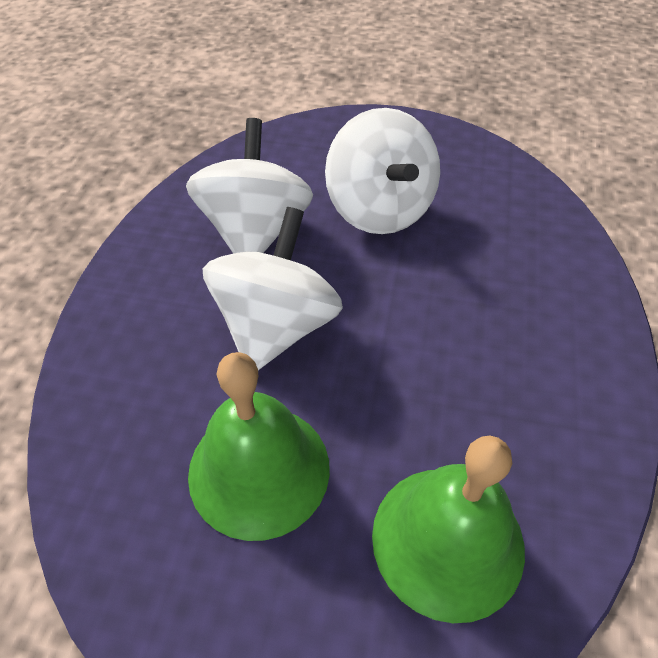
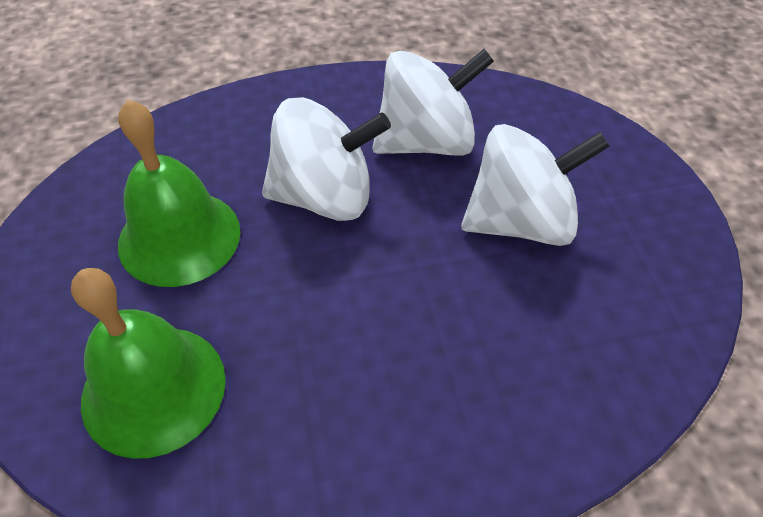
camera: 65 degrees right, 0 degrees up
white spinning top [325,108,440,234] -> white spinning top turned 150 degrees counterclockwise [461,124,610,246]

